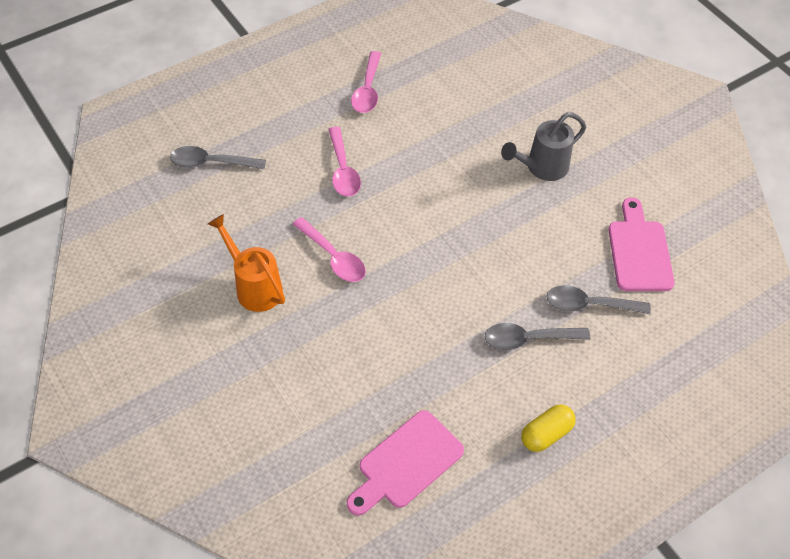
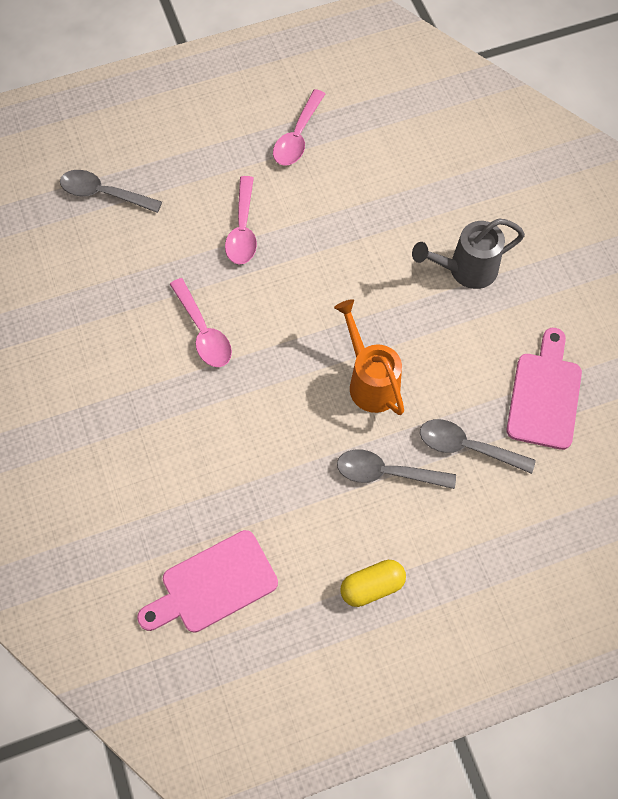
camera: 15 degrees right, 10 degrees up
orange watering can [208,214,285,312] -> orange watering can moved to [334,299,404,415]

